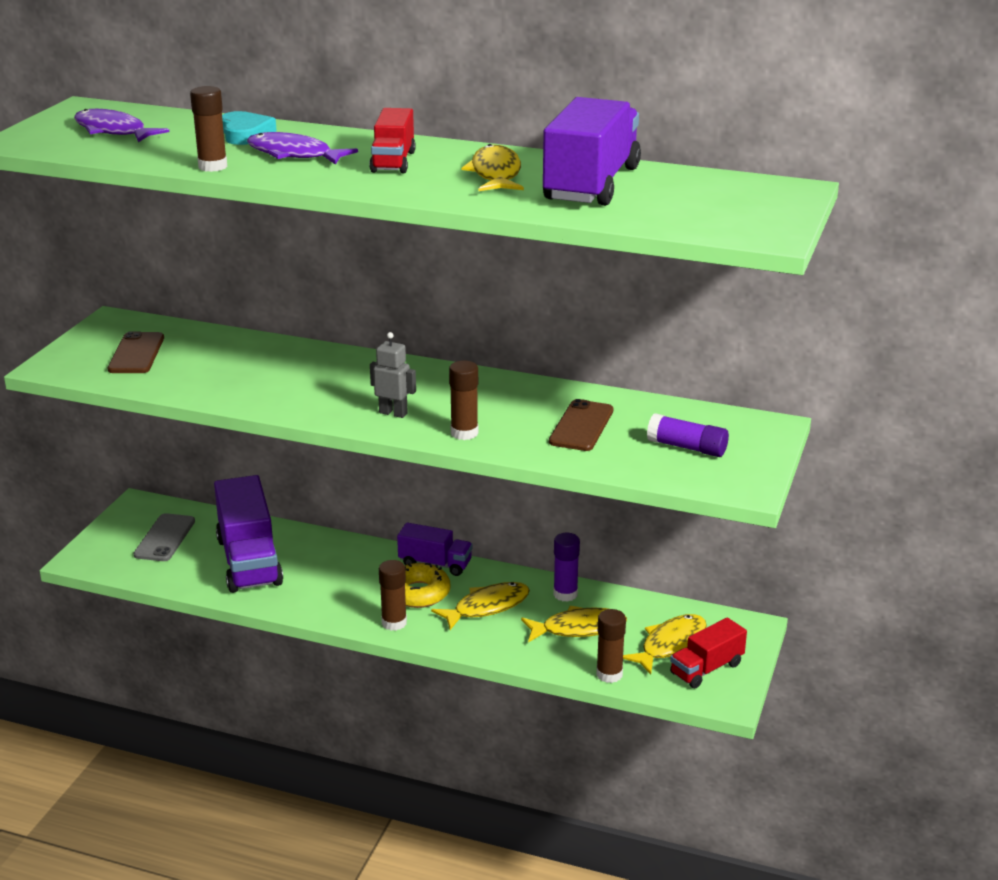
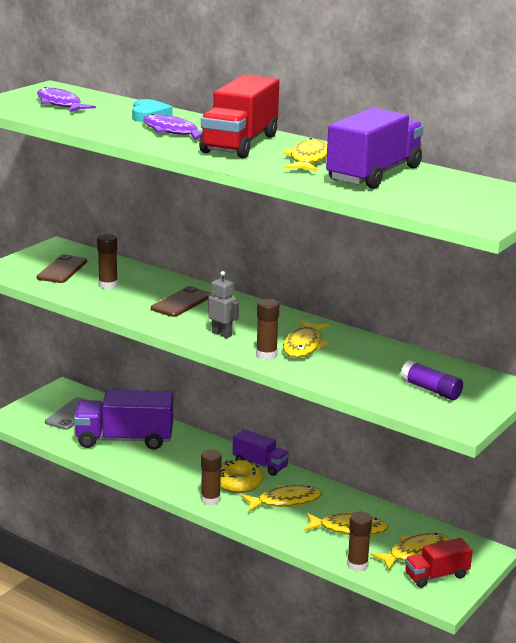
camera: 15 degrees right, 5 degrees down
brown glue stick [190,86,227,172] -> brown glue stick moved to [97,234,118,289]
purple truck [214,475,283,593] -> purple truck turned 90 degrees clockwise [74,390,173,450]
red truck [369,108,416,173] -> red truck [199,75,279,158], size x1.77
brown phone [549,399,614,451] -> brown phone moved to [151,286,210,317]
purple glue stick [553,533,580,602] -> none
none -> yellow fish [283,320,329,358]

